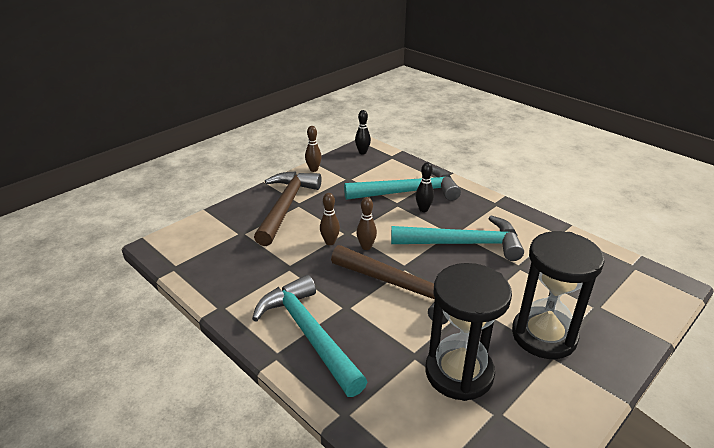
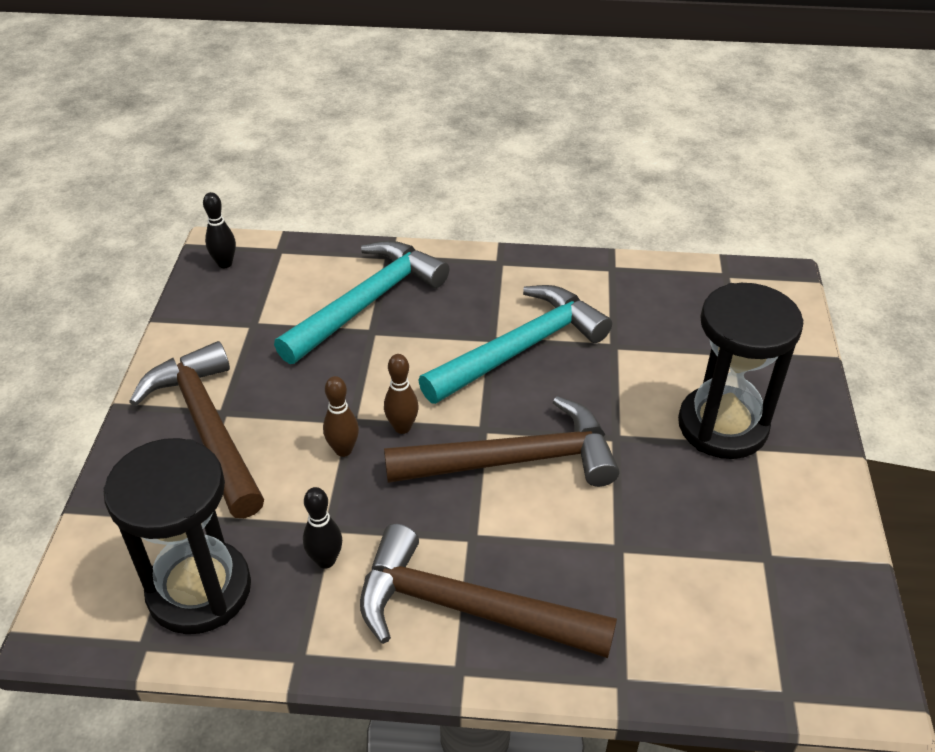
camera: 40 degrees left, 10 degrees up
turquoise hammer [252,275,368,397] -> brown hammer [360,524,617,658]
brown bowling pin [305,126,322,172] -> none
black bowling pin [416,162,434,212] -> black bowling pin moved to [303,487,342,569]
black hourglass [425,263,512,401] -> black hourglass moved to [104,438,251,634]

